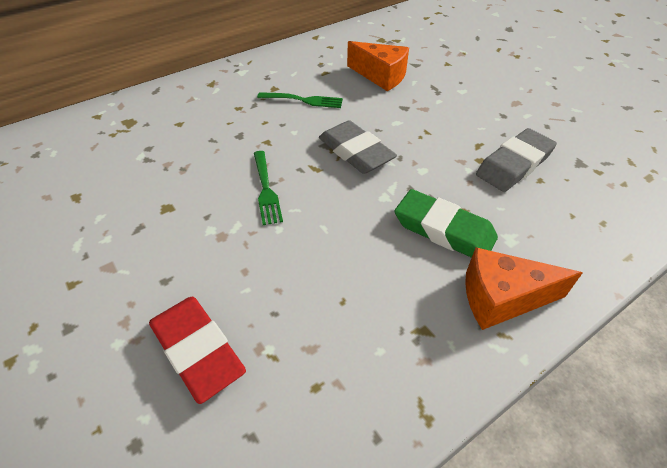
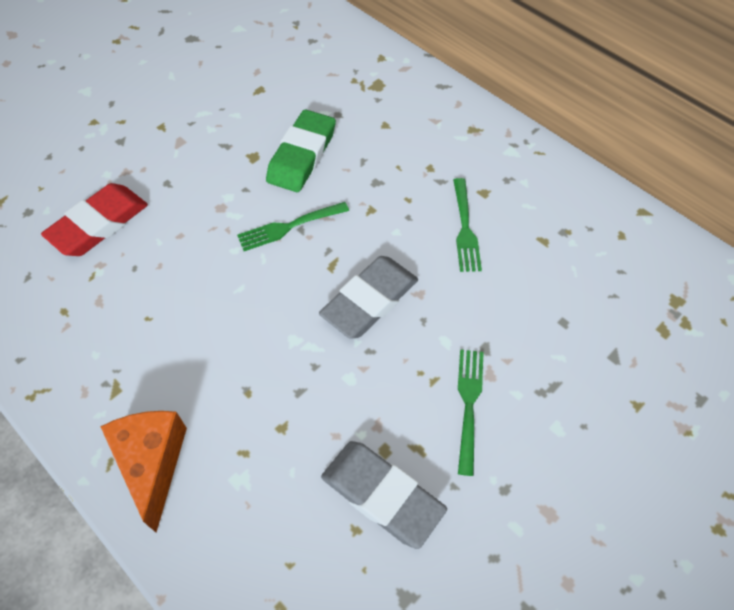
camera: 80 degrees right, 10 degrees up
orange cheese [347,41,409,91] -> none
green eraser [394,189,498,258] -> green eraser moved to [266,110,336,192]
none -> green fork [458,349,484,476]

